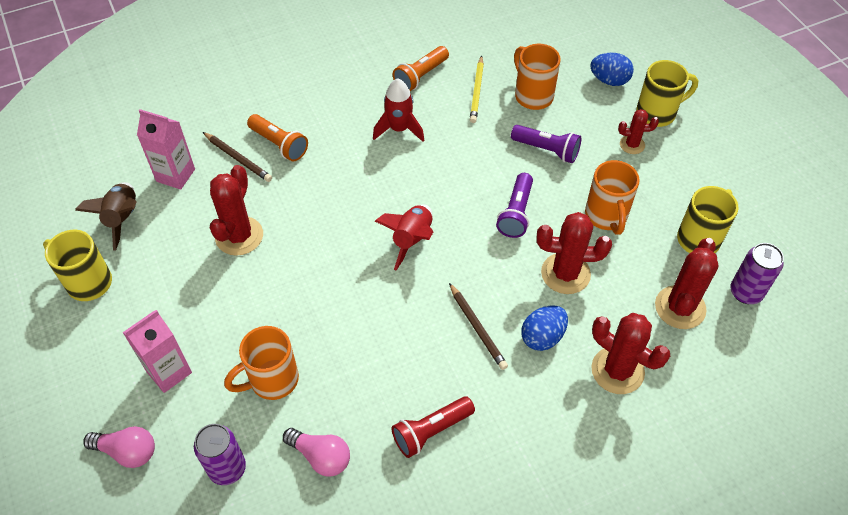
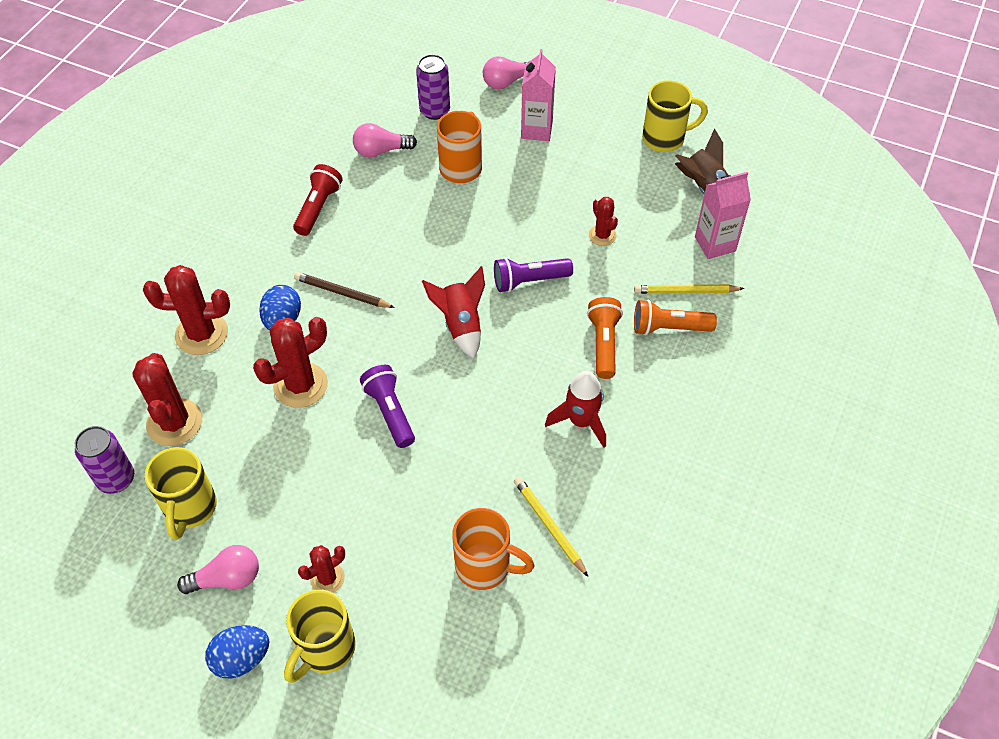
camera: 140 degrees right, 0 degrees up
brown pencil [203,132,272,182] -> yellow pencil [634,284,745,294]
red cactus [210,165,263,256] -> red cactus [589,197,618,246], size x0.57
orange flashlight [393,46,449,91] -> orange flashlight moved to [587,297,623,379]
purple flashlight [511,125,581,163] -> purple flashlight moved to [494,258,573,292]
orange mug [585,160,640,235] -> none
blue egg [590,53,634,86] -> blue egg moved to [205,625,269,678]
none -> pink light bulb [177,545,259,594]

